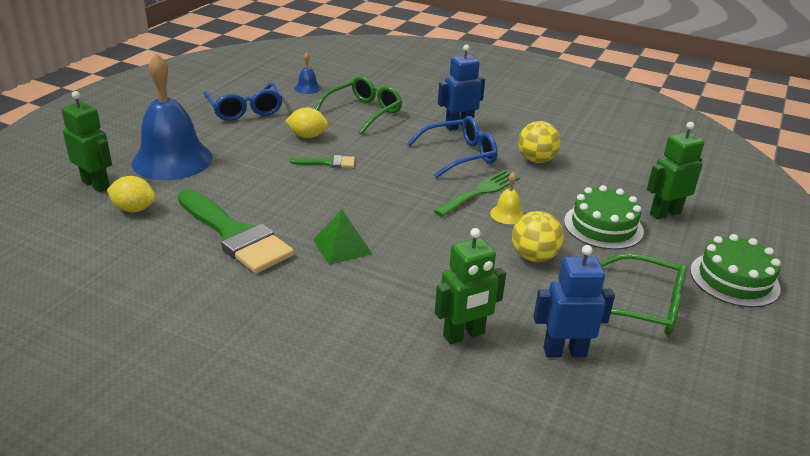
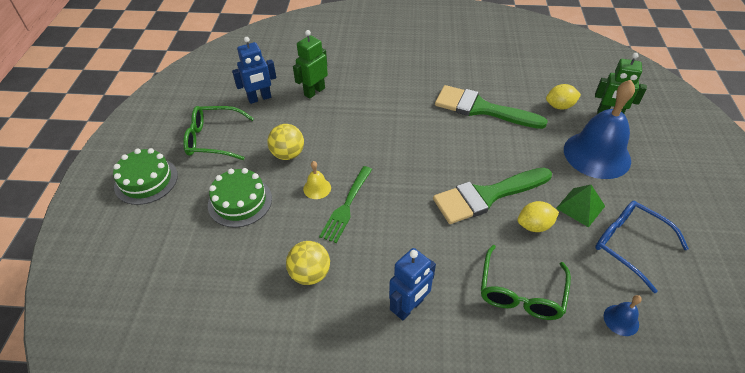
camera: 160 degrees right, 15 degrees up
green brush [290,155,355,168] -> green brush [433,168,552,224], size x2.20
green pyramid [313,210,372,265] -> green pyramid moved to [556,185,605,227]
blue glasses [407,116,498,178] -> none
green robot [647,122,704,219] -> none

